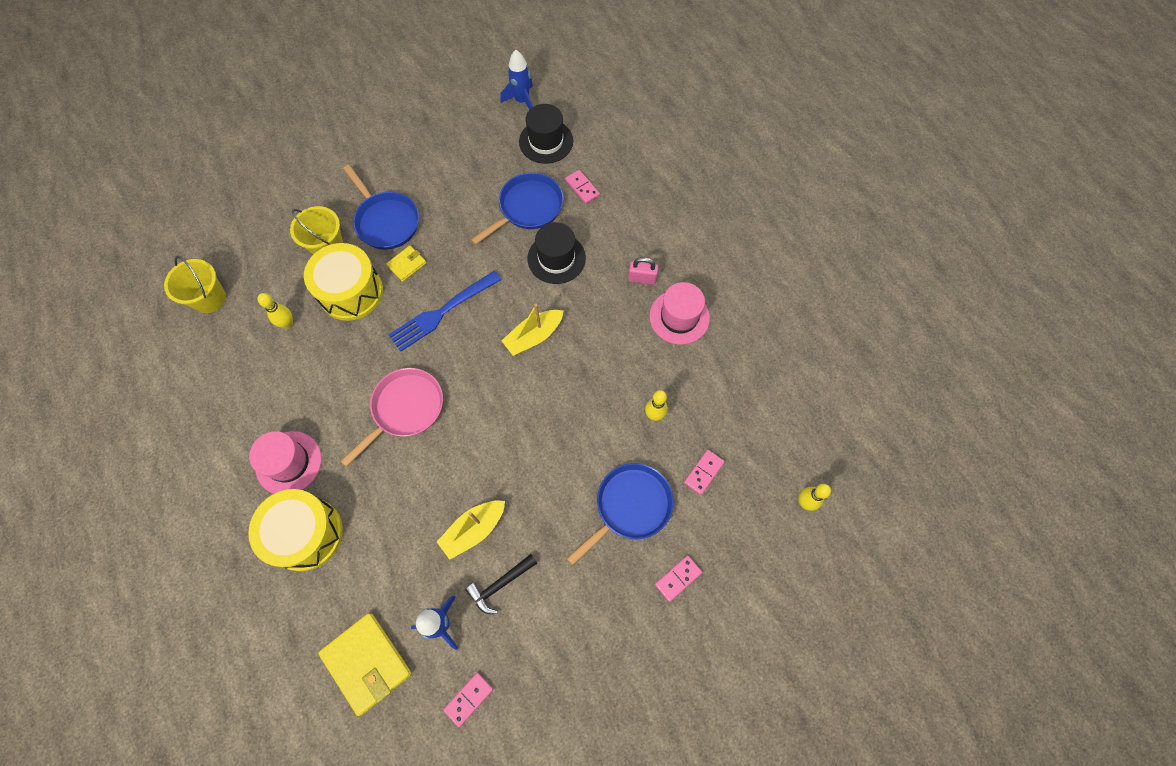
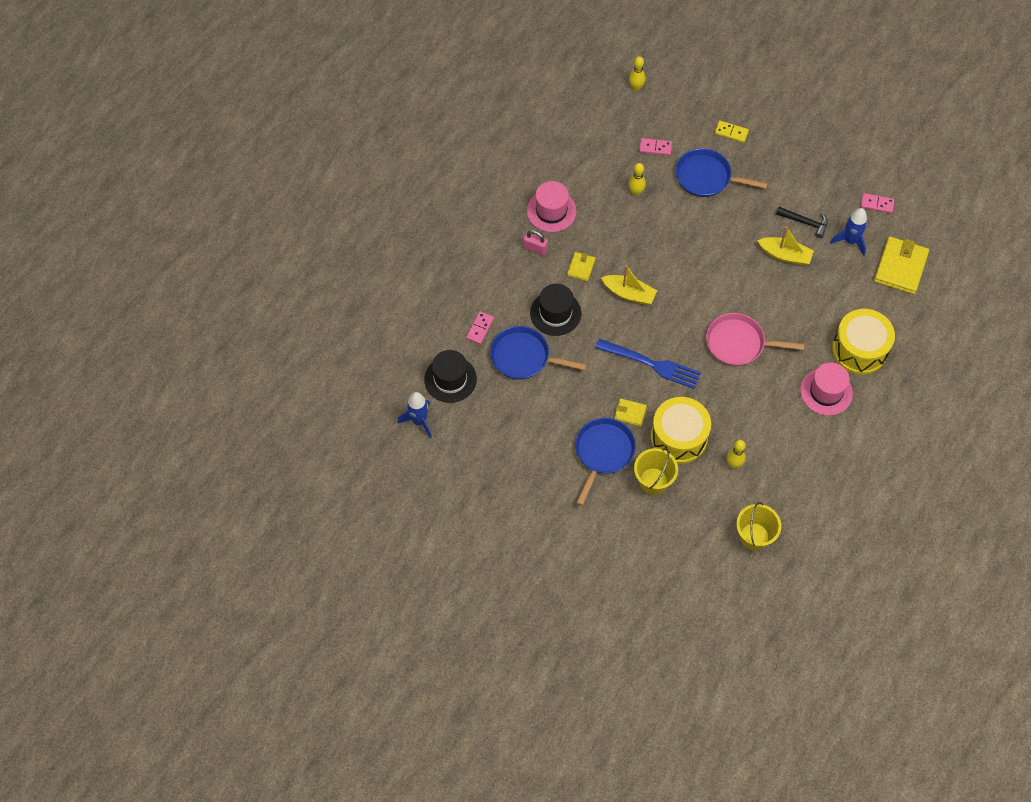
camera: 120 degrees left, 5 degrees down
pink padlock [628,257,658,285] -> pink padlock turned 45 degrees counterclockwise [523,230,548,256]
pink domino [655,555,702,602] -> yellow domino [715,121,749,143]
none -> yellow wallet [567,252,595,281]

